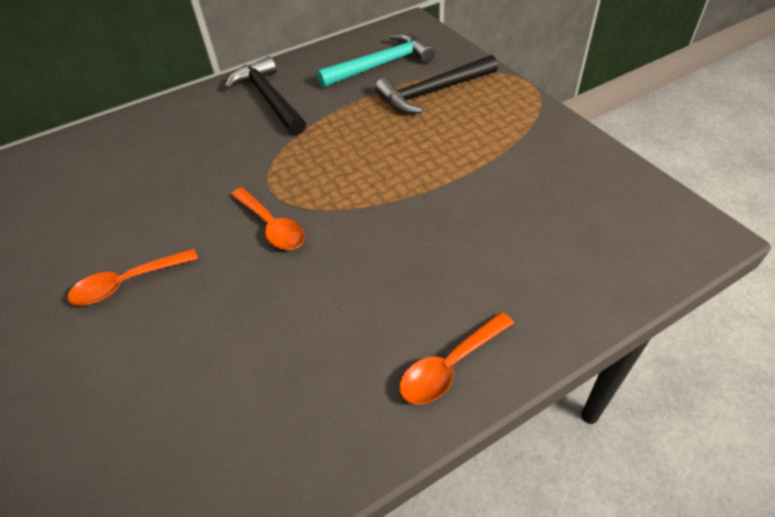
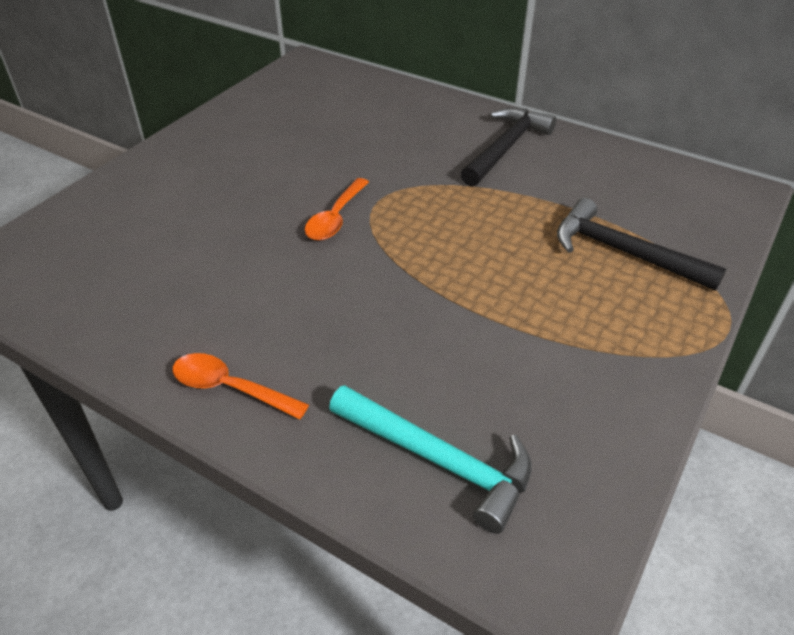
camera: 60 degrees right, 5 degrees down
orange spoon [68,248,198,305] -> none
turquoise hammer [317,33,435,88] -> turquoise hammer moved to [329,385,532,534]

